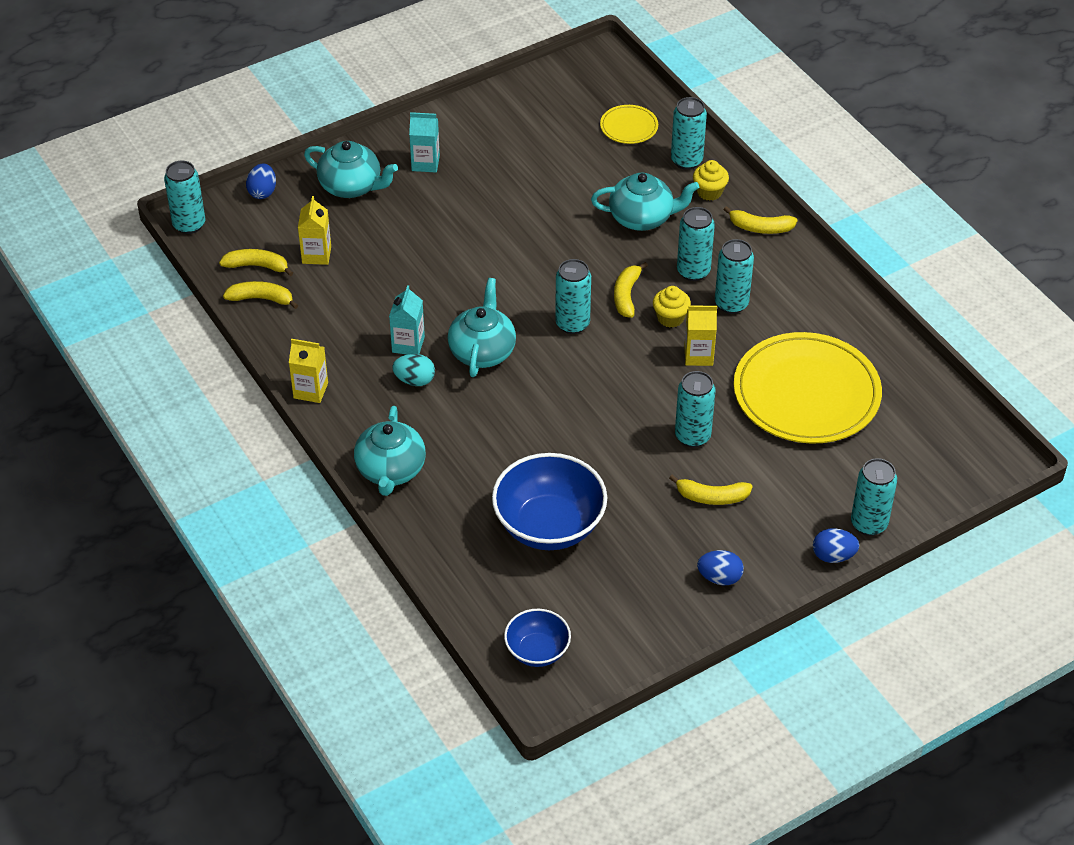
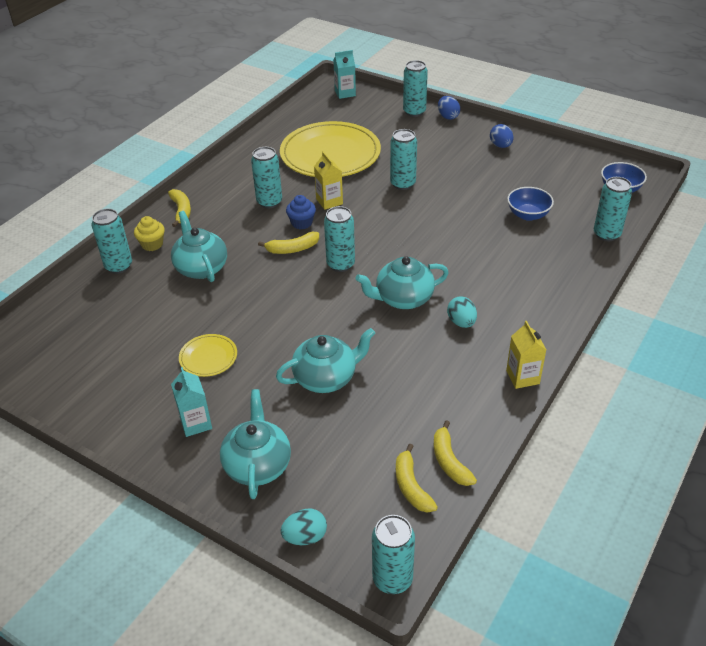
camera: 115 degrees left, 5 degrees down
blue egg [246,163,276,199] -> turquoise egg [281,509,327,545]
yellow carton [298,196,331,265] -> none
turquoise teapot [354,406,426,496] -> turquoise teapot moved to [276,328,375,393]
turquoise carton [389,285,425,355] -> turquoise carton moved to [333,50,356,99]
blue bowl [492,453,607,550] -> blue bowl [507,187,554,221], size x0.56
yellow plate [600,105,658,144] -> yellow plate moved to [179,334,237,377]
yellow cupcake [653,286,691,327] -> blue cupcake [286,195,316,229]
yellow banana [669,475,753,505] -> none
turquoise can [677,207,715,281] -> turquoise can moved to [594,177,632,241]

